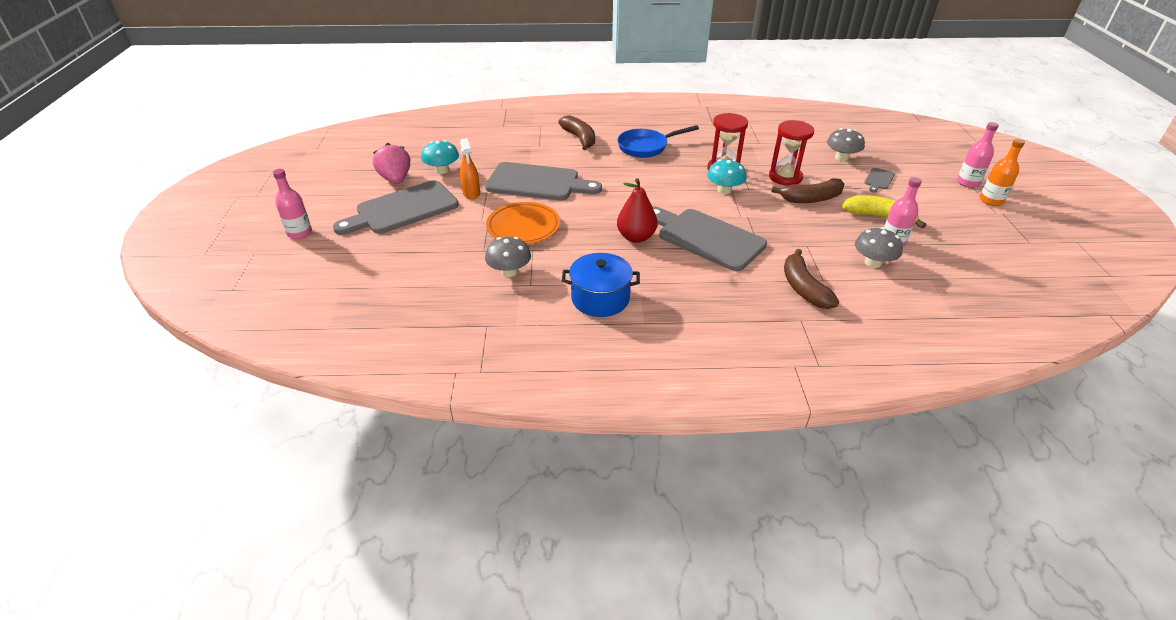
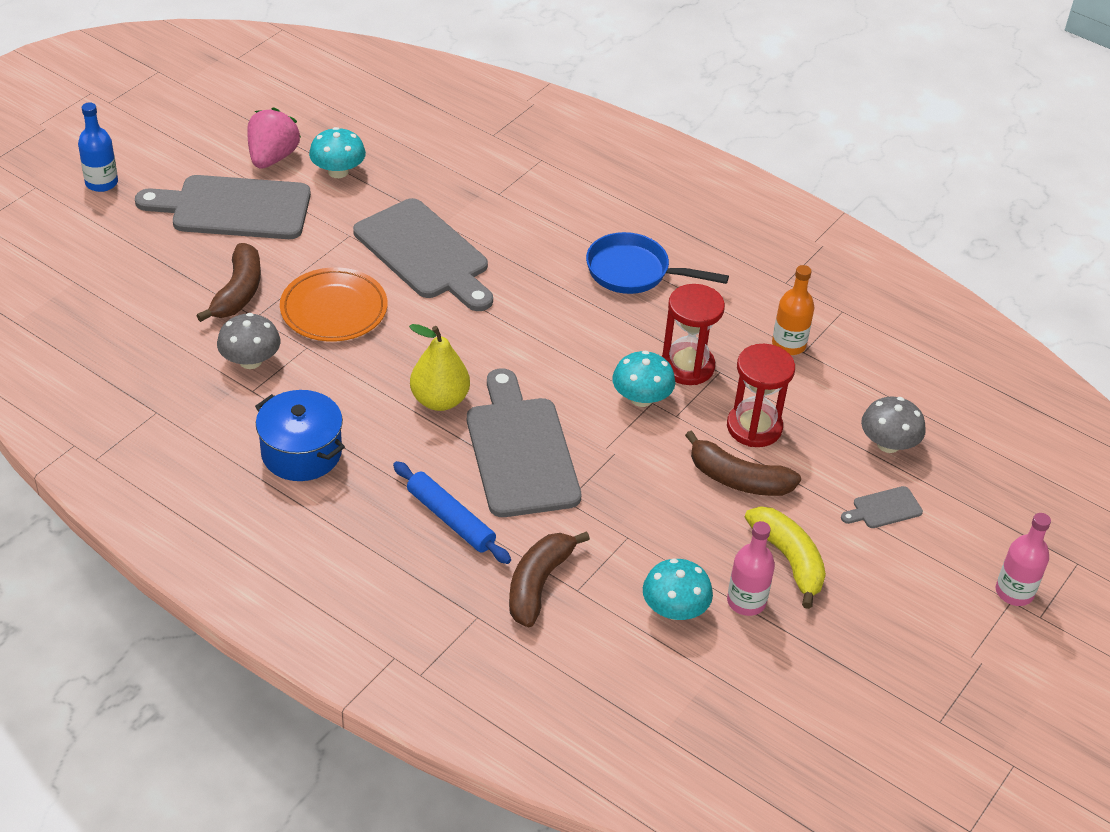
camera: 35 degrees right, 5 degrees up
pink bottle [273,169,312,239] -> blue bottle [78,102,118,192]
orange spray bottle [460,138,480,200] -> none
brown banana [558,115,595,150] -> brown banana moved to [196,243,261,322]
red pear [617,178,658,243] -> yellow pear [409,324,470,411]
grey mushroom [855,227,903,268] -> turquoise mushroom [643,559,713,620]
orange bottle [980,139,1025,206] -> orange bottle moved to [772,265,815,355]
none -> blue rolling pin [393,461,511,564]

